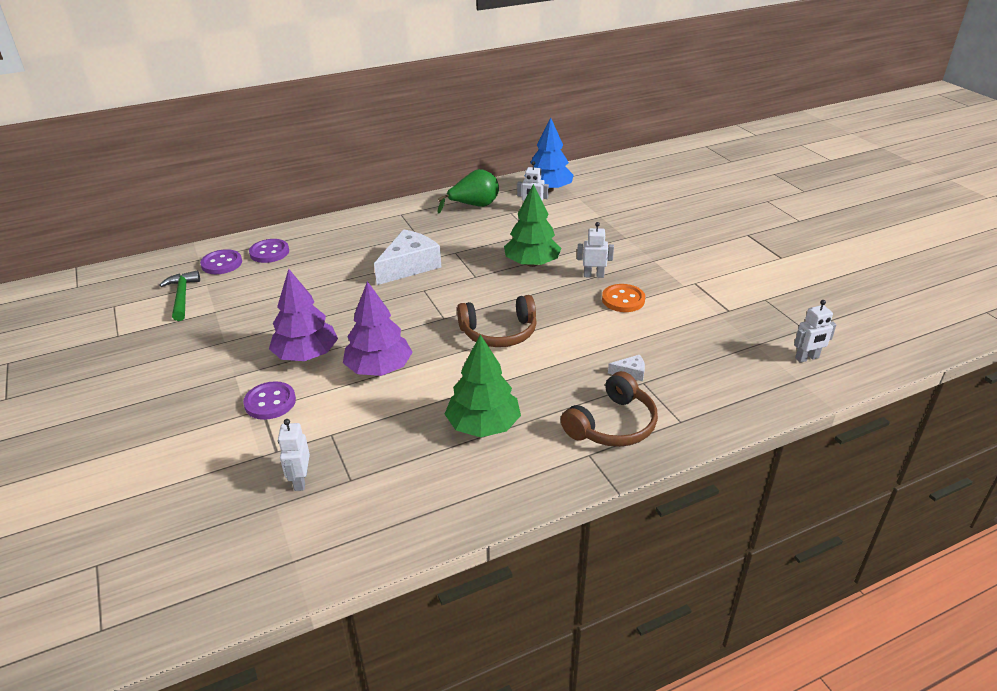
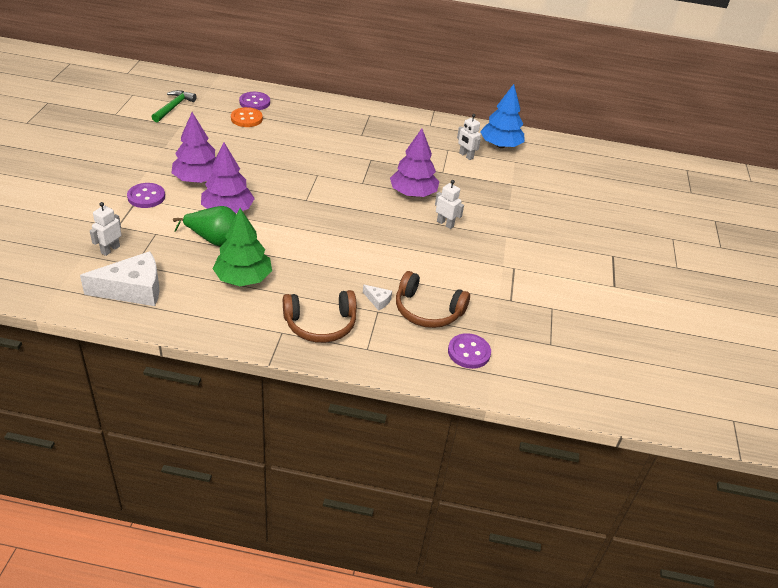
camera: 30 degrees right, 5 degrees up
purple button [200,249,242,274] -> purple button moved to [448,333,491,369]
white cheese [374,229,441,285] -> white cheese moved to [80,251,159,306]
green pear [438,169,499,213] -> green pear moved to [173,206,236,246]
brown headphones [457,295,537,347] -> brown headphones moved to [396,271,470,328]
green tree [504,184,562,267] -> purple tree [390,129,439,197]
orange button [602,284,645,312] -> orange button moved to [231,107,263,127]
white robot [794,300,837,363] -> none

